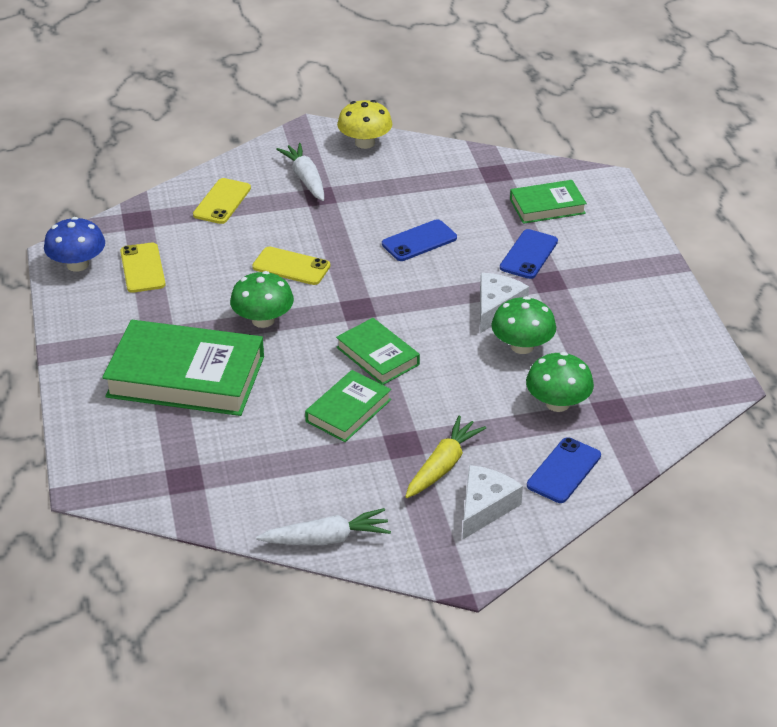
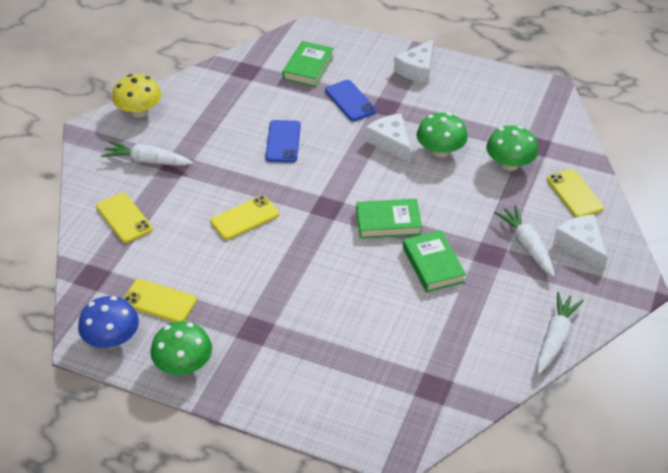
camera: 55 degrees left, 5 degrees up
green book [102,320,264,416] -> none
green mushroom [230,271,294,328] -> green mushroom moved to [150,321,212,375]
yellow carrot [405,416,486,498] -> white carrot [494,205,555,277]
blue phone [527,437,601,503] -> yellow phone [547,169,604,217]
none -> white cheese [394,39,434,83]

